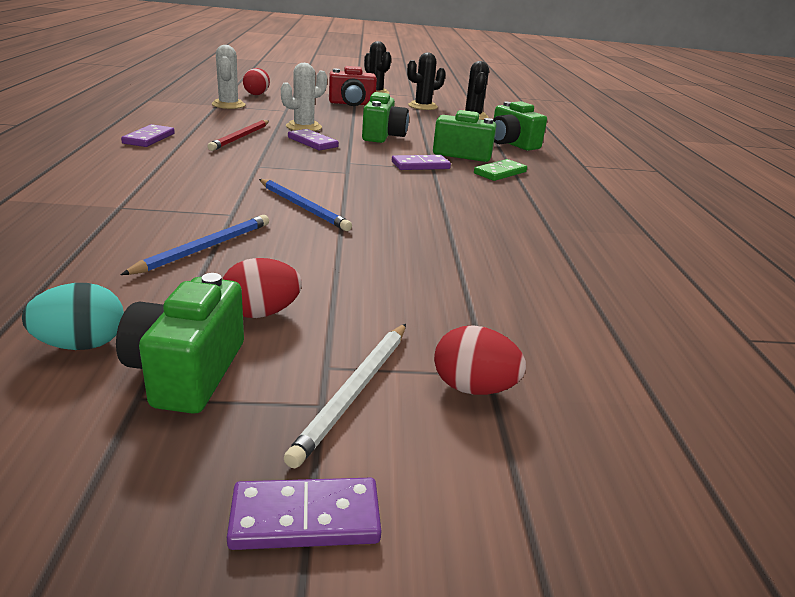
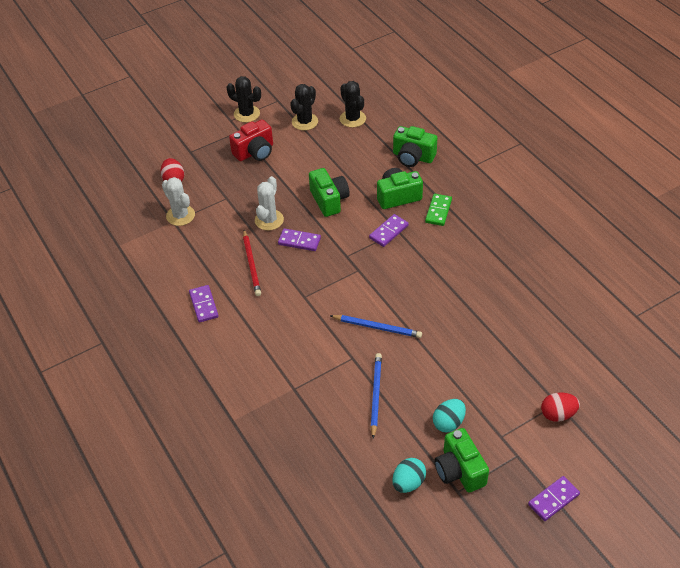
camera: 25 degrees left, 20 degrees up
red egg [222,258,302,318] -> turquoise egg [433,399,466,432]
white pencil [284,324,406,468] -> none

